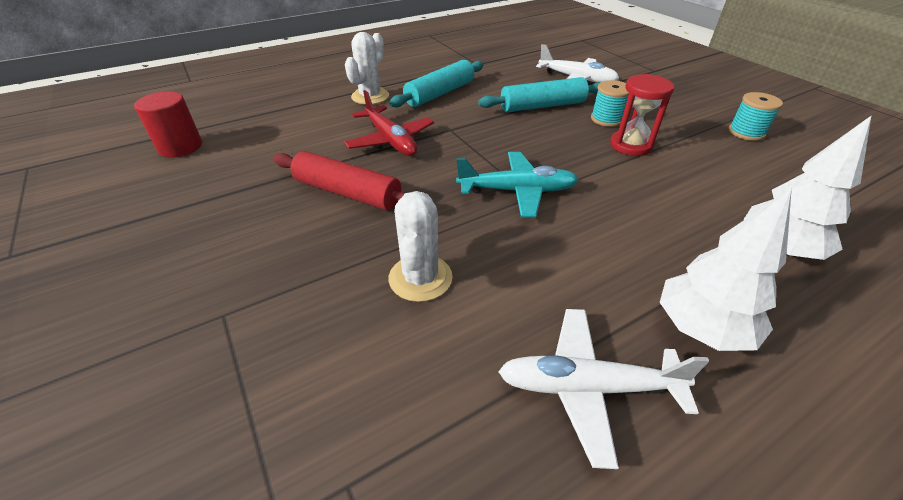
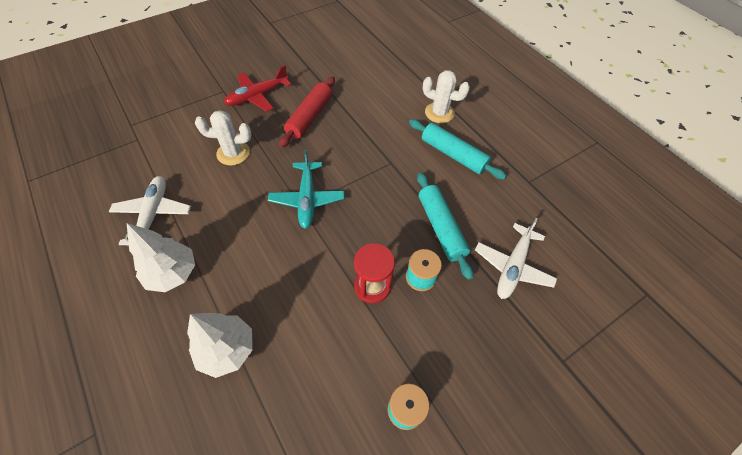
camera: 85 degrees right, 15 degrees up
red cylinder [134,91,202,158] -> none
red plane [344,90,434,156] -> red plane moved to [224,65,292,112]

